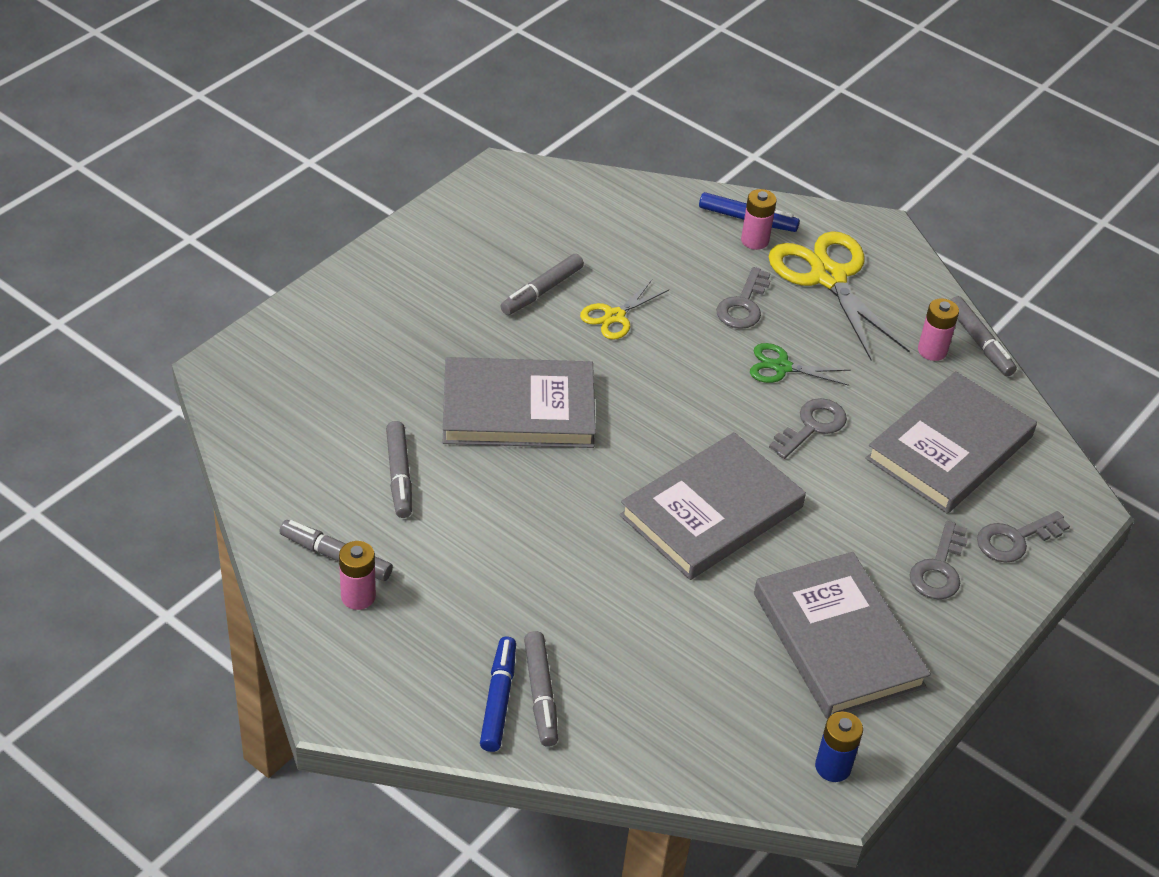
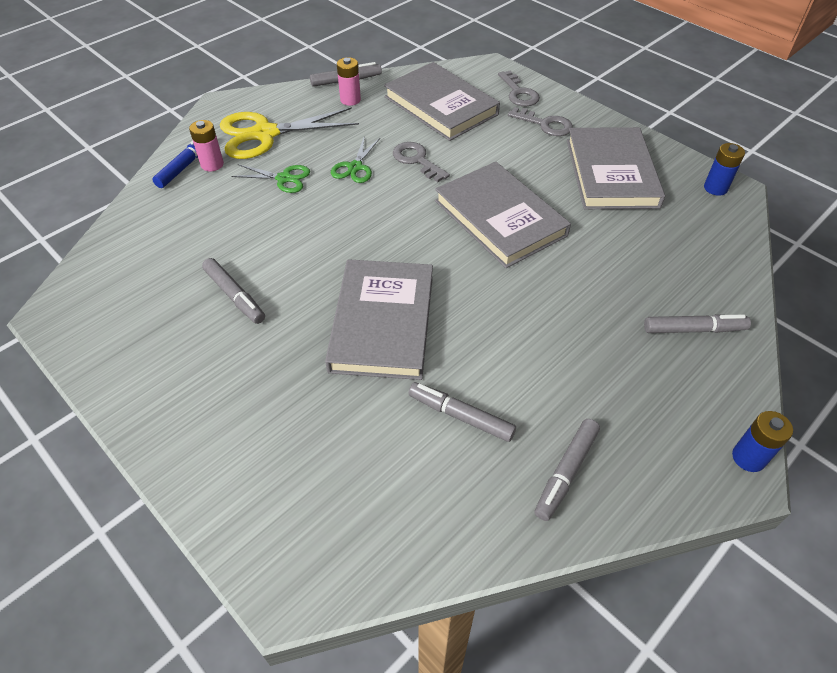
camera: 80 degrees left, 5 degrees up
pink battery [339,541,376,610] -> none
grey marker [386,421,412,518] -> grey marker turned 150 degrees counterclockwise [408,382,516,442]
blue marker [480,637,516,752] -> none
yellow scissors [580,280,669,340] -> none
grey key [716,267,770,329] -> green scissors [231,164,310,193]
grey book [754,552,931,719] -> grey book turned 75 degrees counterclockwise [567,127,665,209]
none -> blue battery [732,411,793,472]

